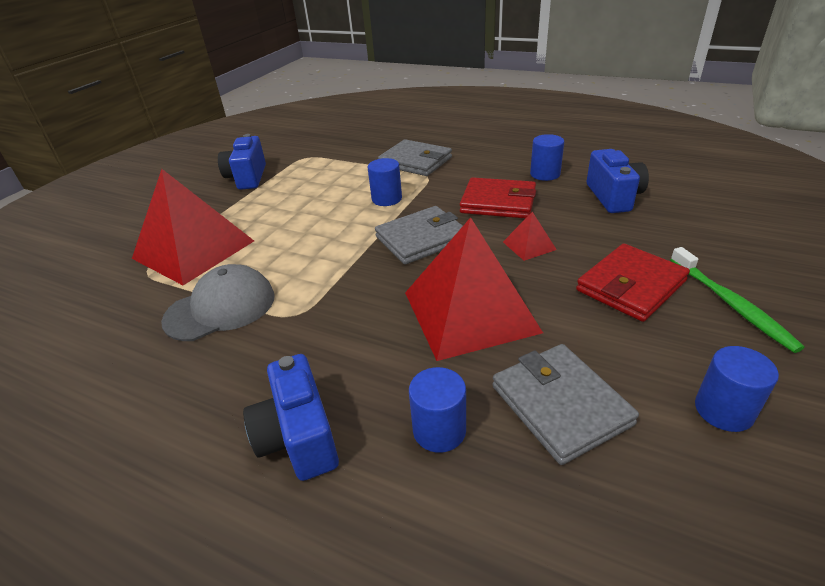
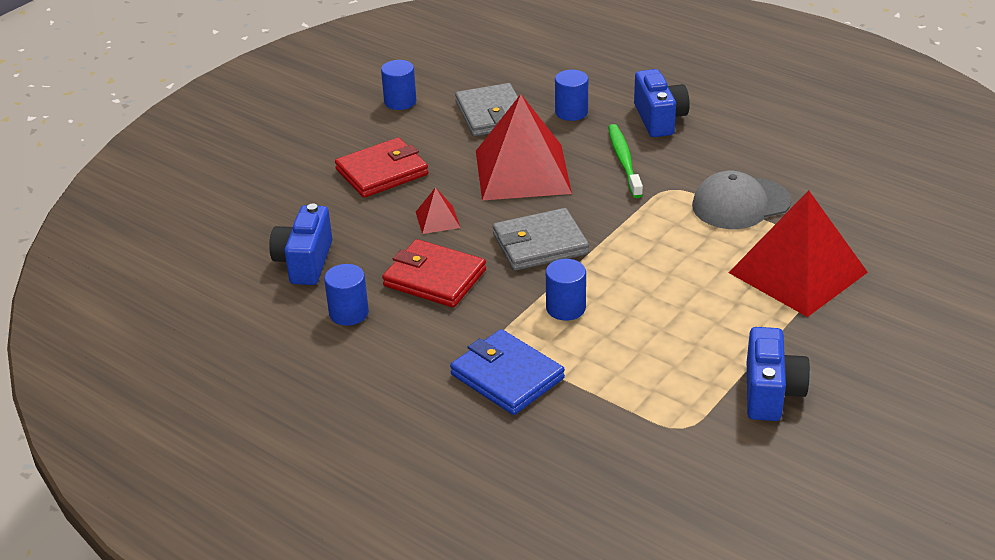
camera: 170 degrees left, 0 degrees up
grey wallet [378,139,452,176] -> blue wallet [450,329,565,415]
green toothbrush [670,247,805,353] -> green toothbrush moved to [608,124,643,198]

